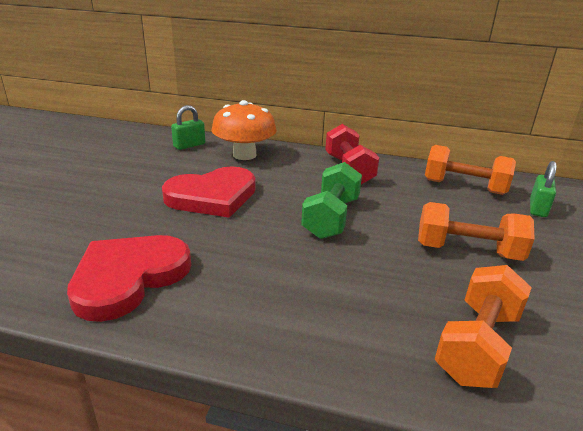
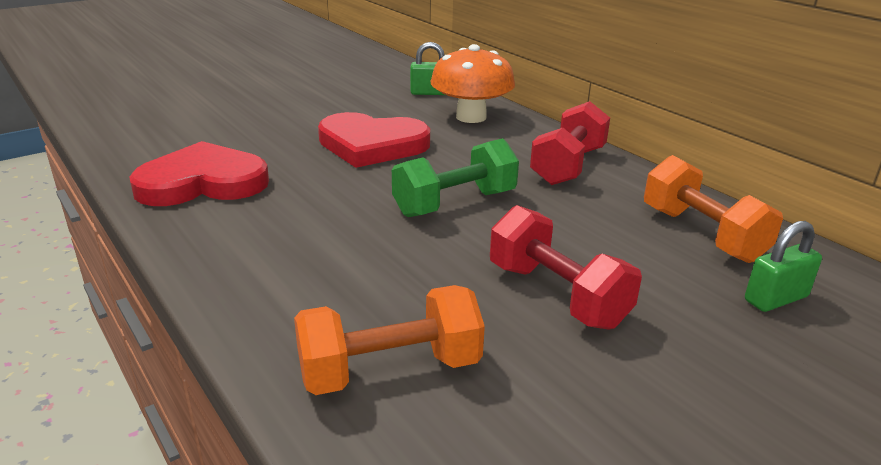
camera: 40 degrees right, 0 degrees up
orange dumbbell [418,202,535,261] -> red dumbbell [490,205,642,330]

